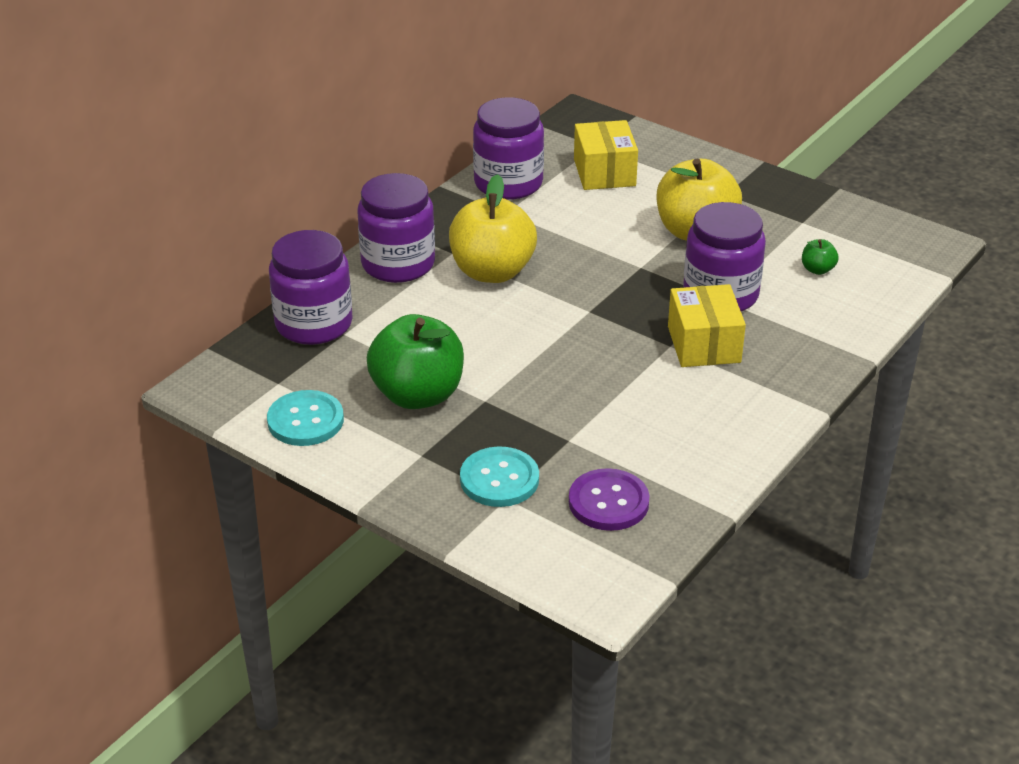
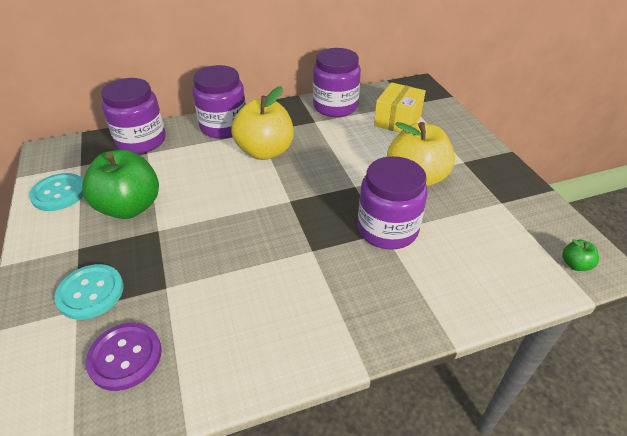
camera: 35 degrees right, 5 degrees up
yellow box [668,284,746,367] -> none
green apple [802,239,839,275] -> green apple moved to [562,239,599,271]

